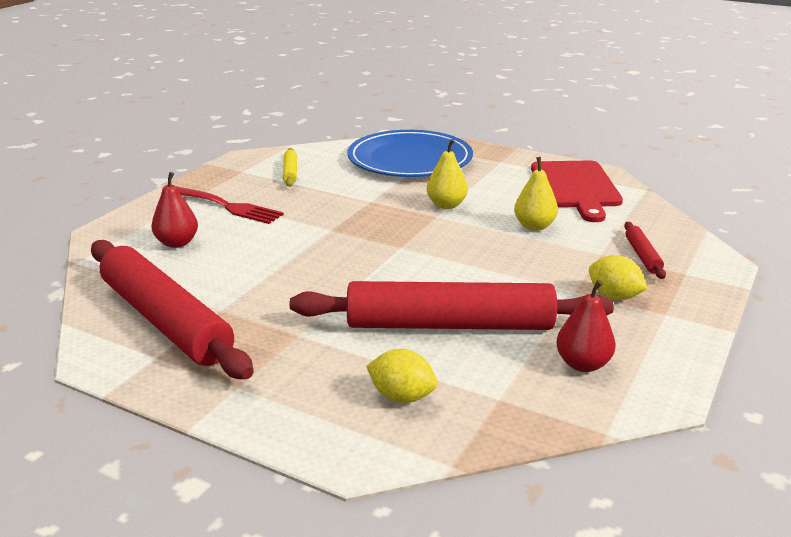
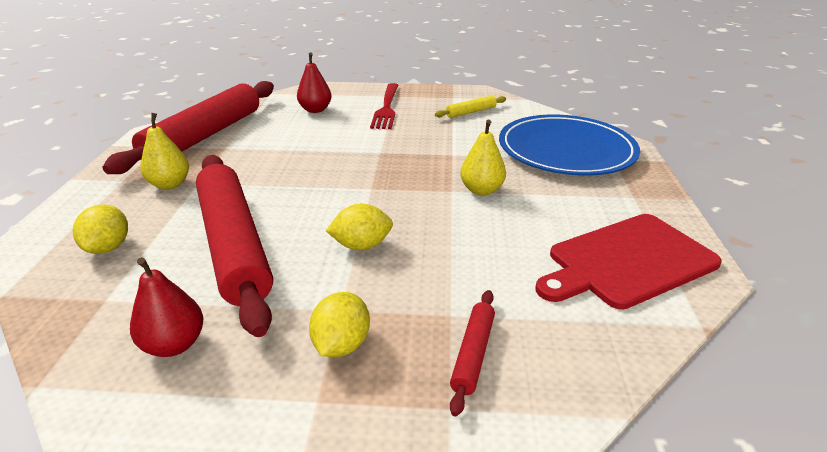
camera: 65 degrees right, 5 degrees up
yellow pear [514,157,558,231] -> yellow pear moved to [140,113,189,189]
red rolling pin [624,222,666,279] -> red rolling pin turned 45 degrees counterclockwise [450,290,495,416]
none -> yellow lemon [326,204,393,250]

